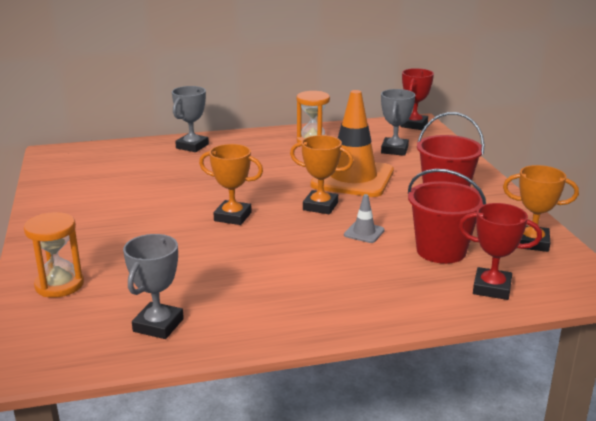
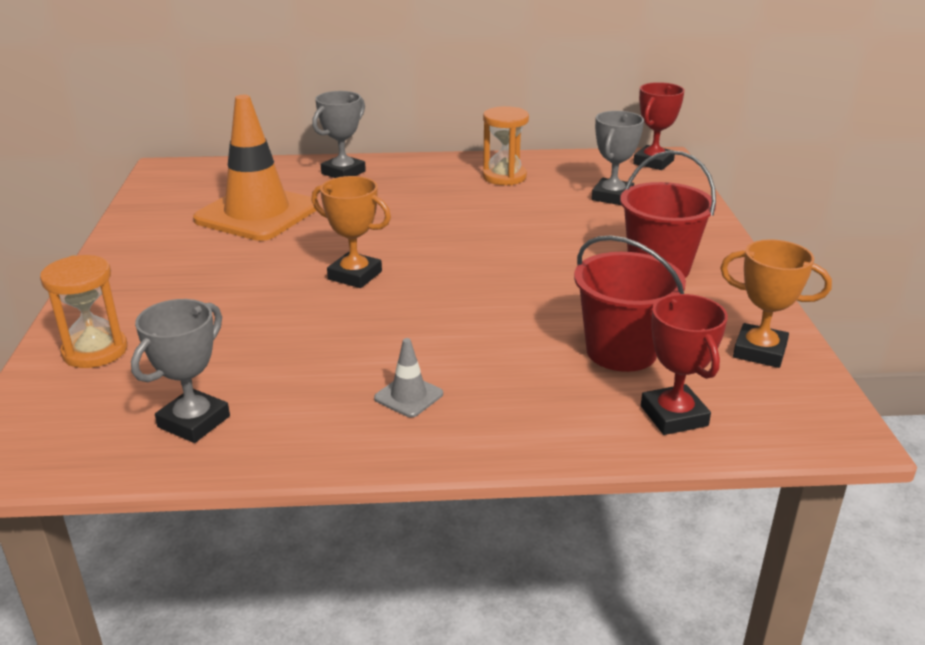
camera: 10 degrees right, 5 degrees up
orange trophy [290,135,353,214] -> none
orange traffic cone [310,90,394,197] -> orange traffic cone moved to [193,95,319,241]
grey traffic cone [344,194,385,243] -> grey traffic cone moved to [374,338,443,417]
red trophy [459,203,542,300] -> red trophy turned 45 degrees clockwise [641,294,728,435]

